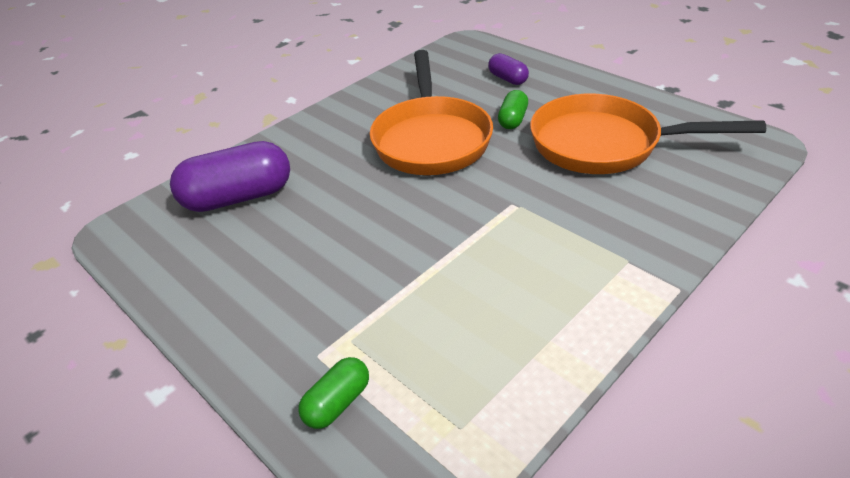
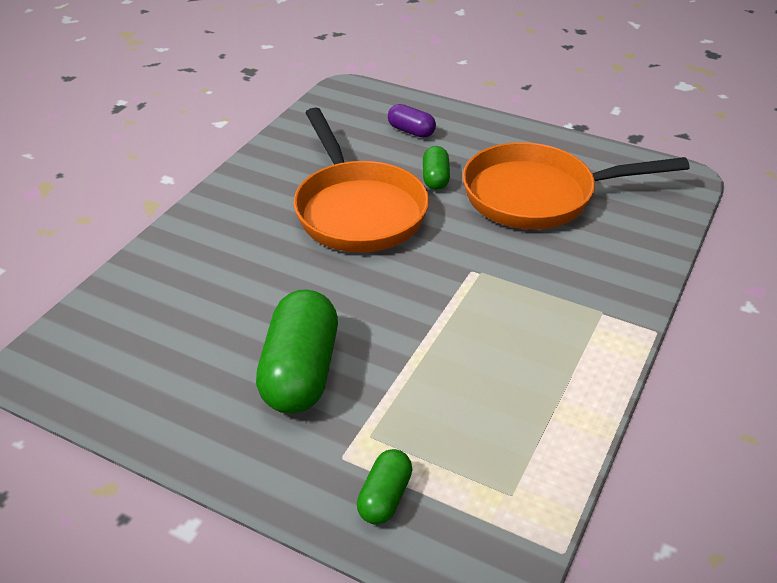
camera: 20 degrees left, 0 degrees up
purple capsule [170,141,290,212] -> none
none -> green capsule [256,289,338,414]

